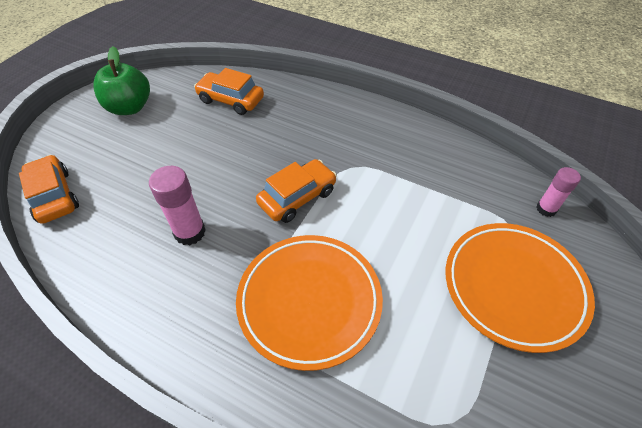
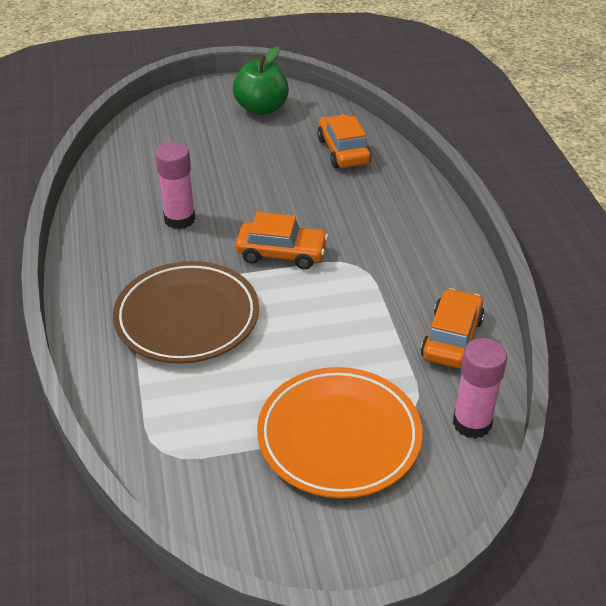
camera: 50 degrees right, 10 degrees down
orange car [19,155,79,224] -> orange car moved to [421,288,485,368]
orange plate [236,235,383,371] -> brown plate [113,261,259,363]
pink glue stick [536,167,581,217] -> pink glue stick [453,338,507,439], size x1.53

